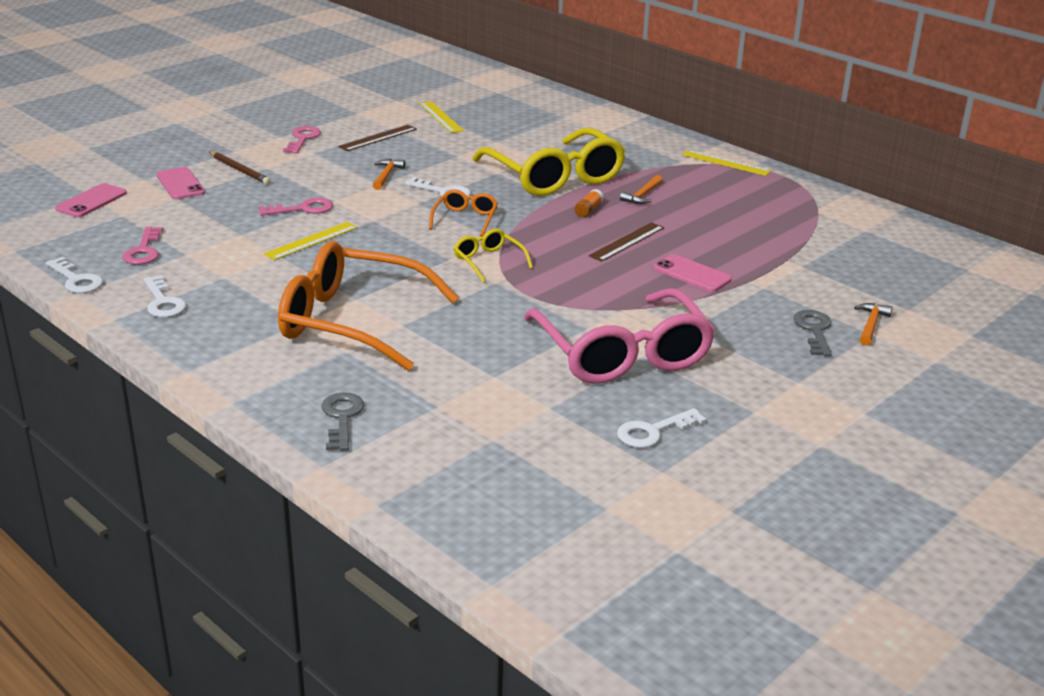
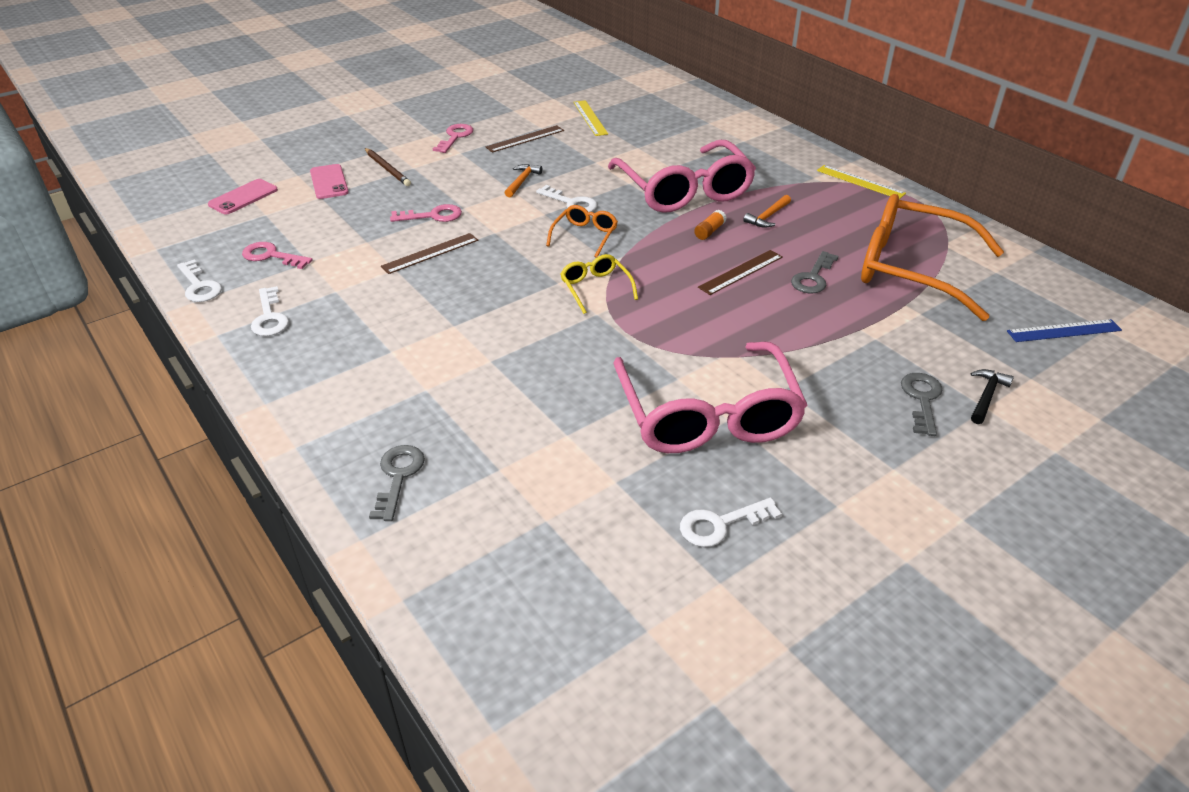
camera: 10 degrees right, 10 degrees up
pink key [122,227,163,265] -> pink key turned 105 degrees clockwise [242,242,313,269]
yellow ruler [264,222,358,260] -> brown ruler [381,233,478,274]
orange glasses [278,241,459,371] -> orange glasses moved to [861,194,1004,321]
yellow glasses [472,128,626,196] -> pink glasses [608,140,756,213]
pink phone [654,254,732,292] -> none
orange hammer [854,303,893,346] -> black hammer [971,369,1014,424]
none -> grey key [791,251,838,293]
none -> blue ruler [1007,319,1122,342]

